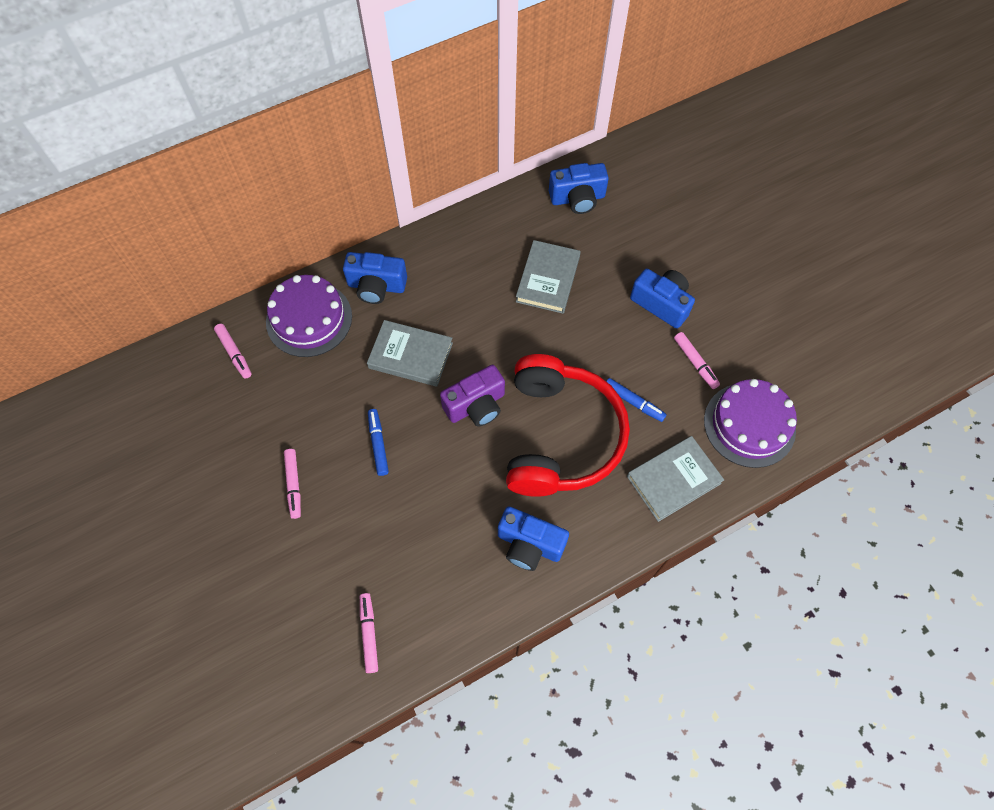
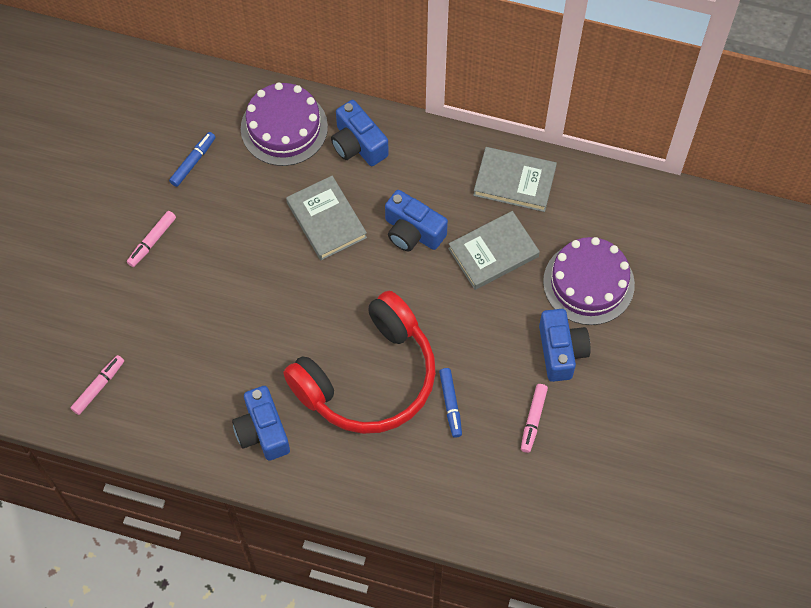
camera: 45 degrees right, 0 degrees up
pink marker [214,324,252,379] -> none
blue marker [368,409,389,476] -> blue marker moved to [169,132,216,187]
purple camera [440,365,505,426] -> none
blue camera [549,163,609,214] -> blue camera moved to [385,190,448,251]
grey book [627,436,724,522] -> grey book moved to [473,147,557,212]
purple cake [704,379,797,468] -> purple cake moved to [543,237,635,325]

